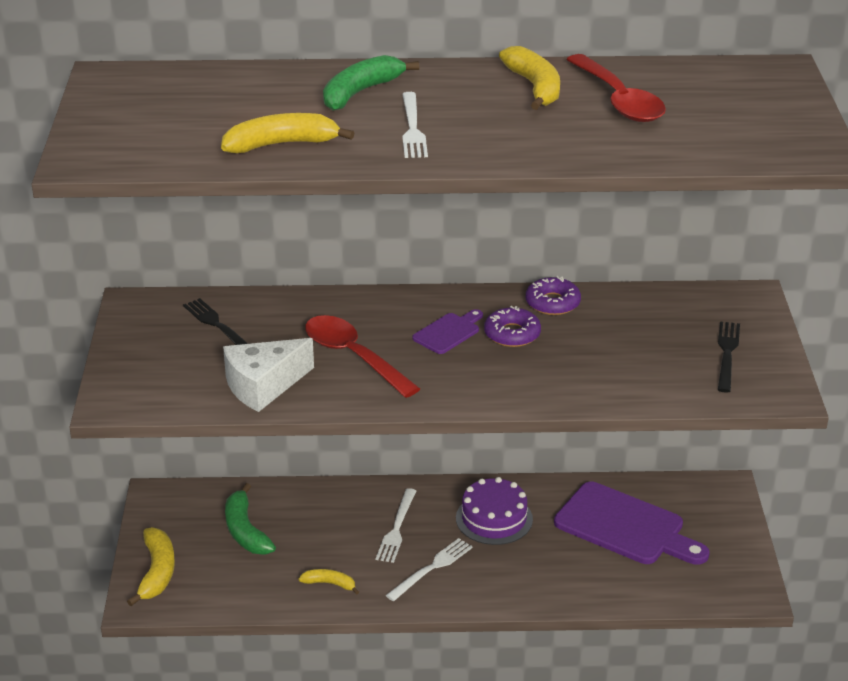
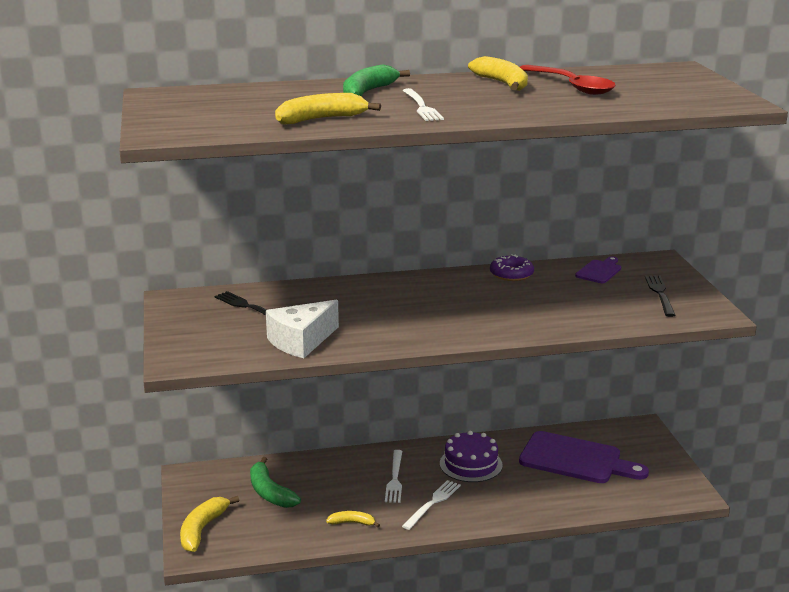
camera: 10 degrees left, 10 degrees down
yellow banana [127,527,175,606] -> yellow banana turned 150 degrees counterclockwise [180,496,239,552]
red spoon [305,315,420,398] -> none
purple cutting board [412,309,483,354] -> purple cutting board moved to [575,257,621,283]
purple donut [484,306,541,347] -> none

